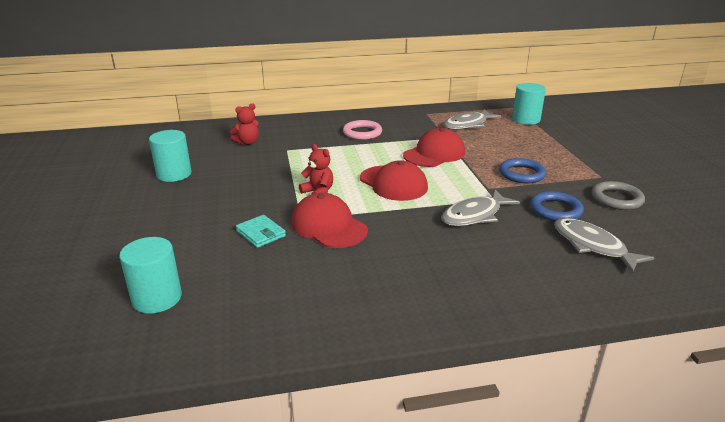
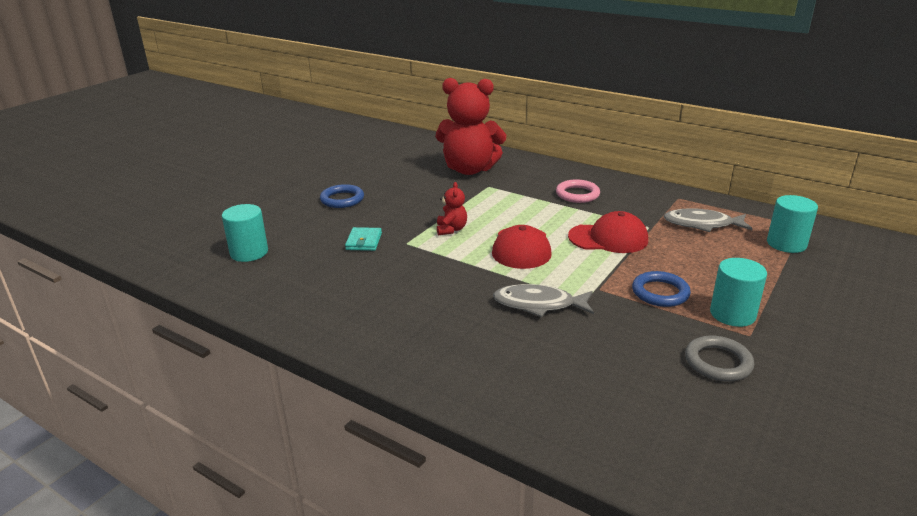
camera: 45 degrees right, 0 degrees up
turquoise cylinder [149,130,192,182] -> turquoise cylinder moved to [710,258,767,327]
red teddy bear [230,103,259,145] -> red teddy bear [436,78,506,175], size x2.34
red cap [291,193,368,248] -> none
blue ring [530,191,584,221] -> blue ring moved to [320,184,364,208]
grey fish [554,218,654,273] -> none

